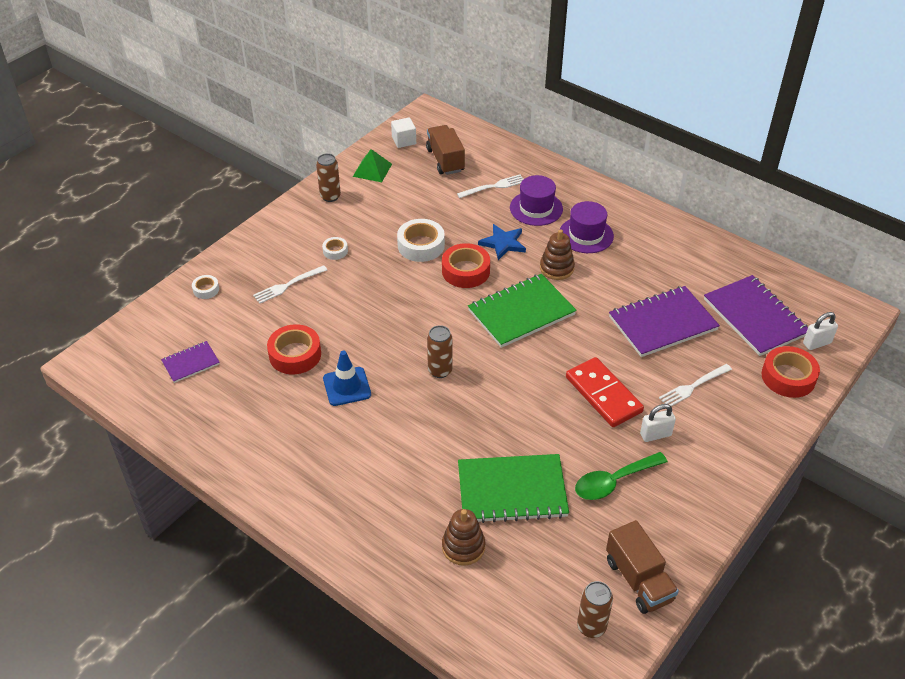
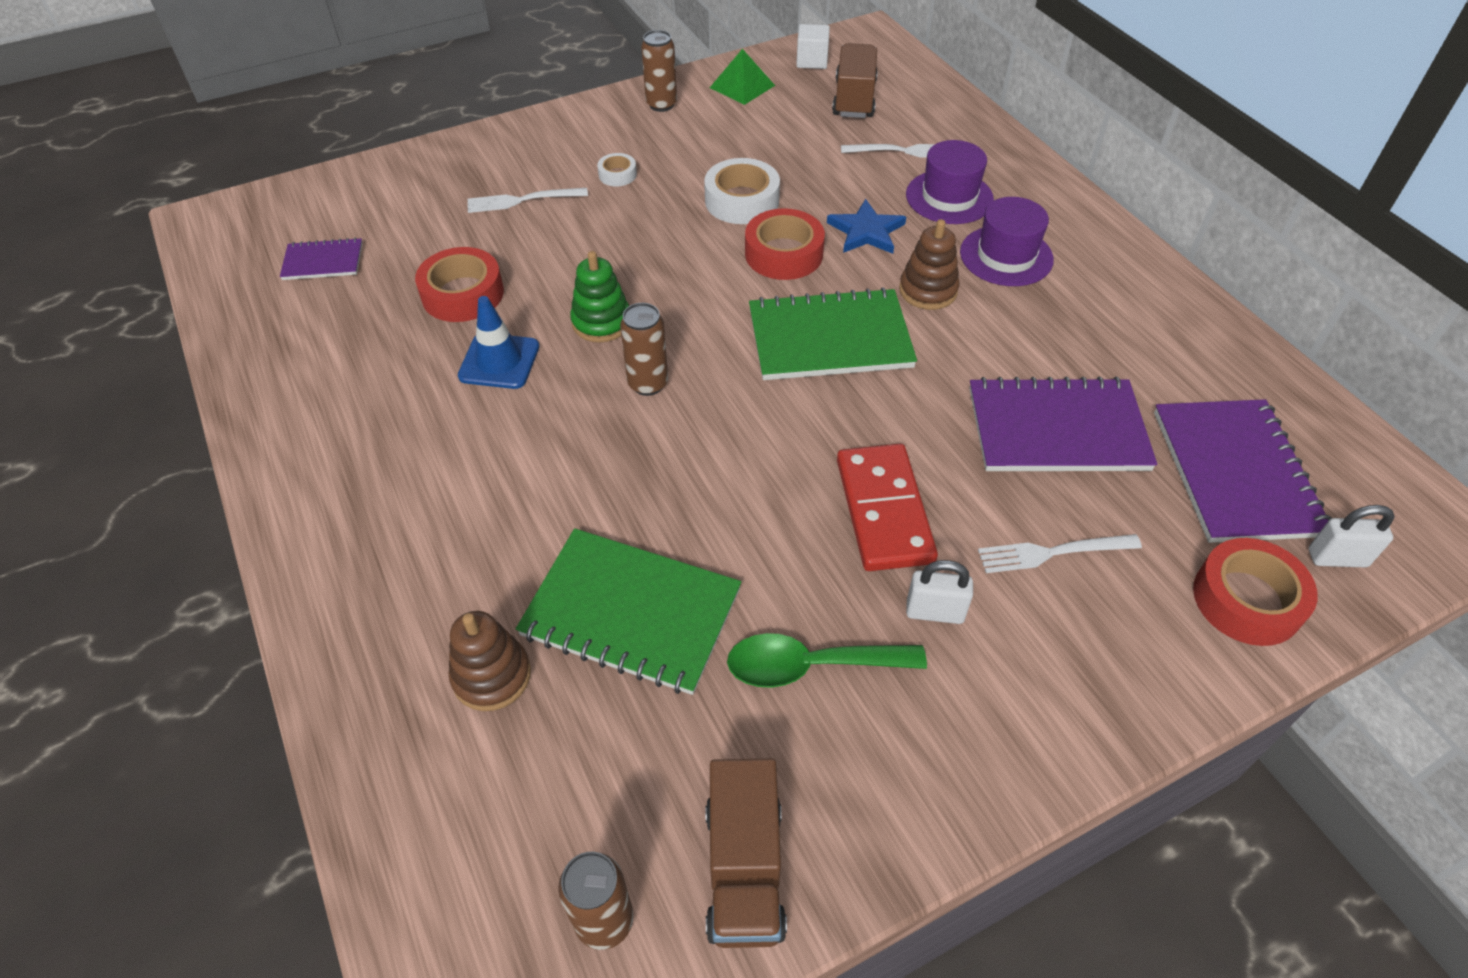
camera: 25 degrees right, 5 degrees up
white tape [192,275,219,299] -> none
none -> green stacking toy [570,251,629,342]

